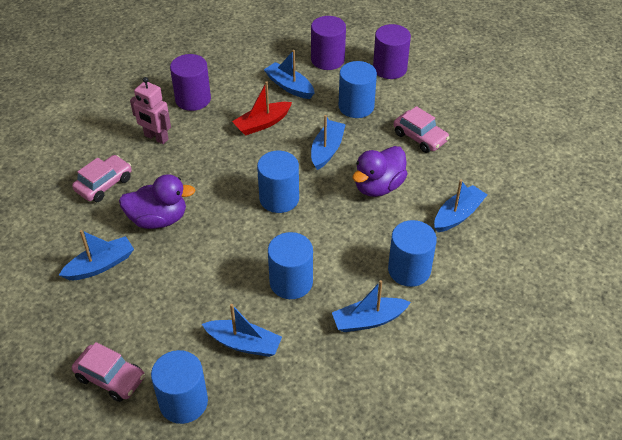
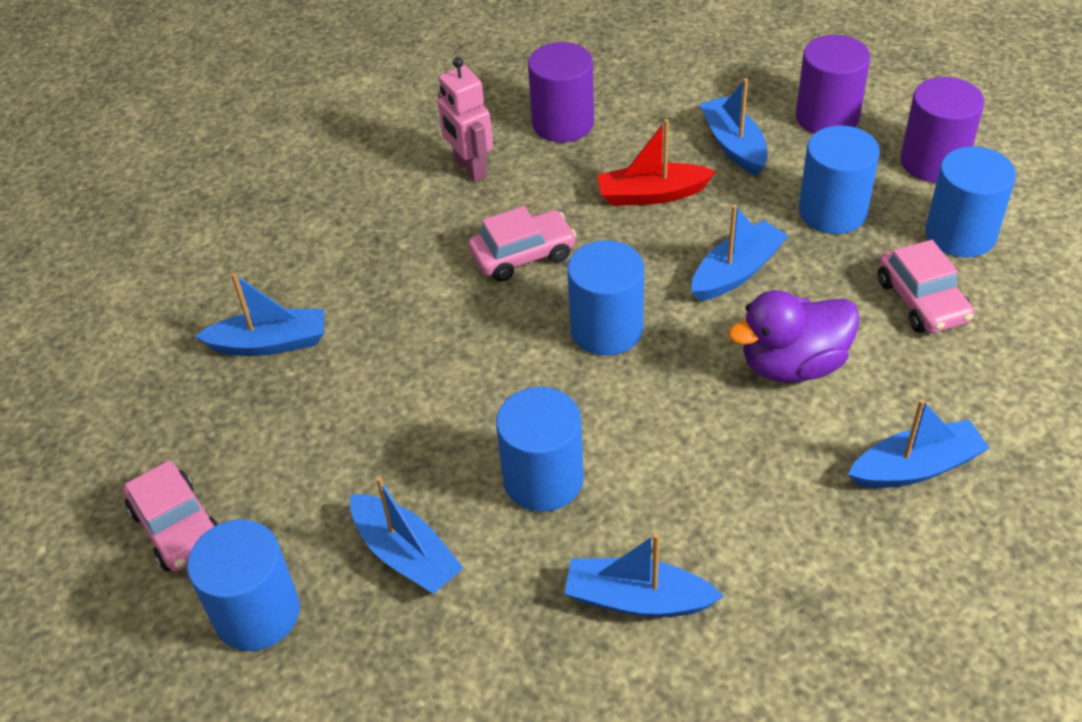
camera: 30 degrees right, 0 degrees up
pink car [72,155,132,202] -> pink car moved to [468,206,577,282]
purple duck [119,174,196,229] -> none
blue cylinder [388,220,437,287] -> blue cylinder moved to [925,147,1016,258]

